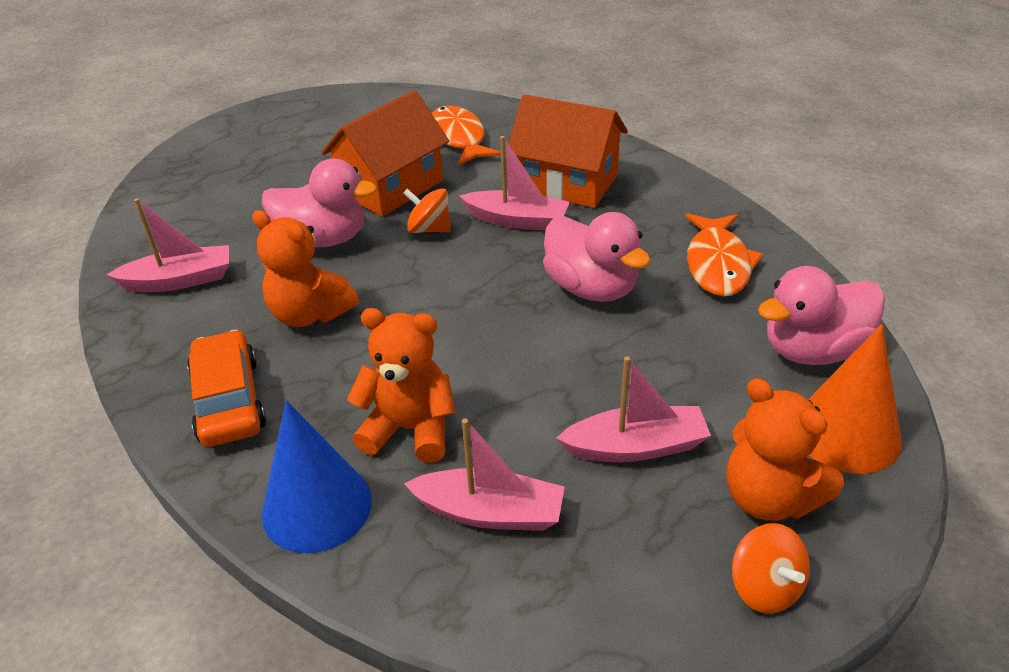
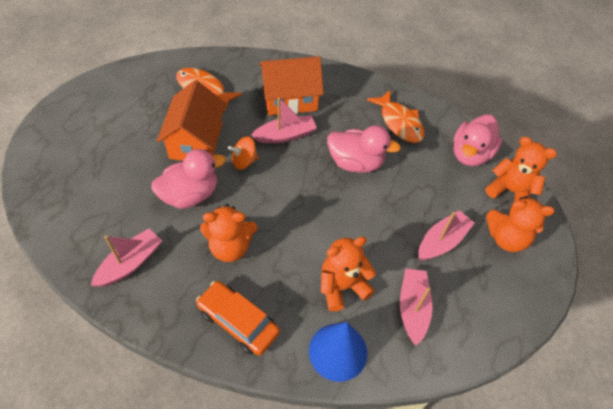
camera: 40 degrees left, 15 degrees up
pink boat [404,418,565,531] -> pink boat turned 60 degrees counterclockwise [400,268,433,346]
orange spinning top [732,523,810,614] -> none
orange cone [808,324,902,474] -> orange teddy bear [485,137,557,202]

